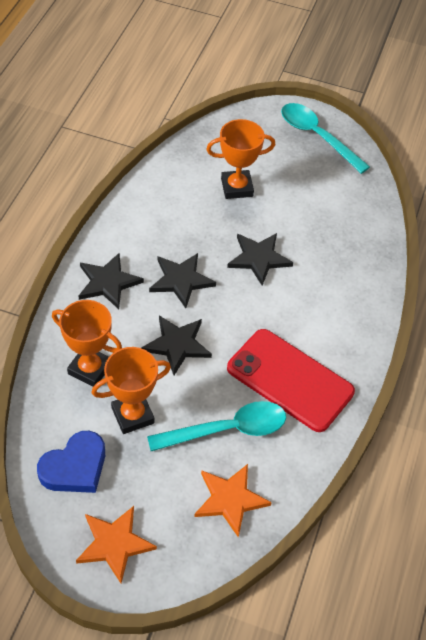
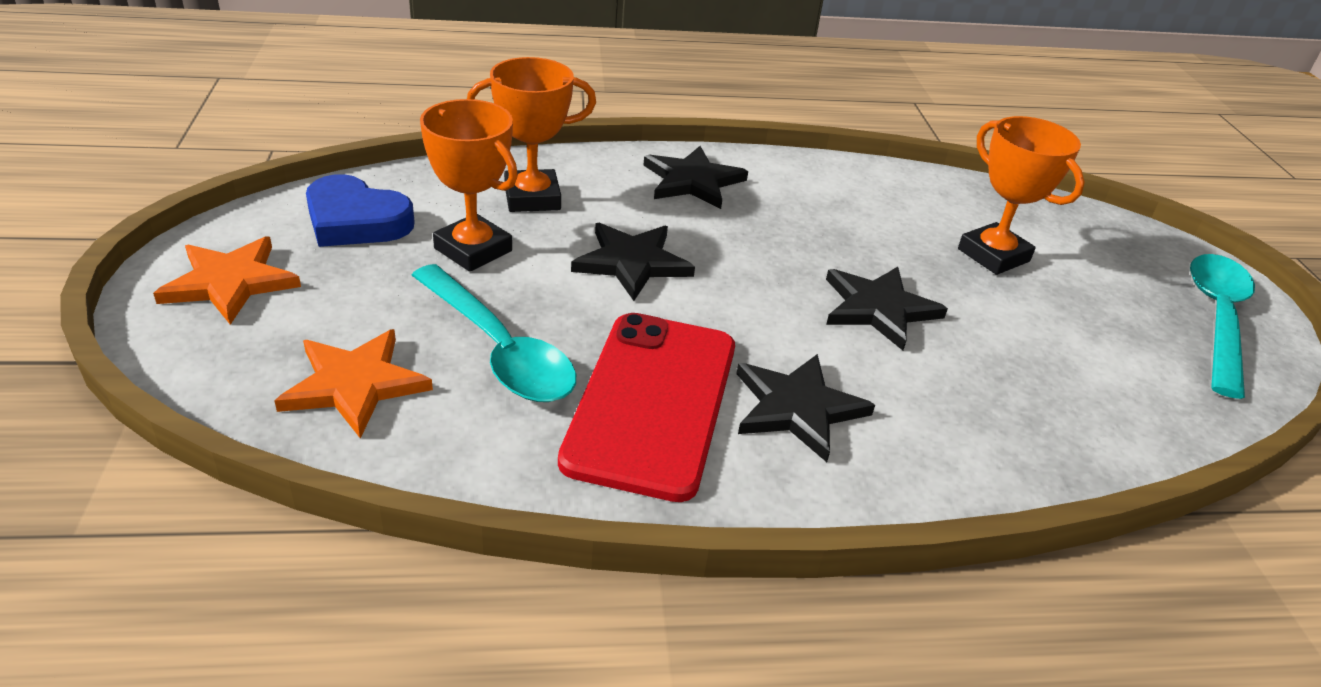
camera: 65 degrees right, 15 degrees down
orange trophy [52,300,122,386] -> orange trophy turned 75 degrees clockwise [467,57,596,212]
black star [149,253,216,308] -> black star moved to [736,354,875,462]

